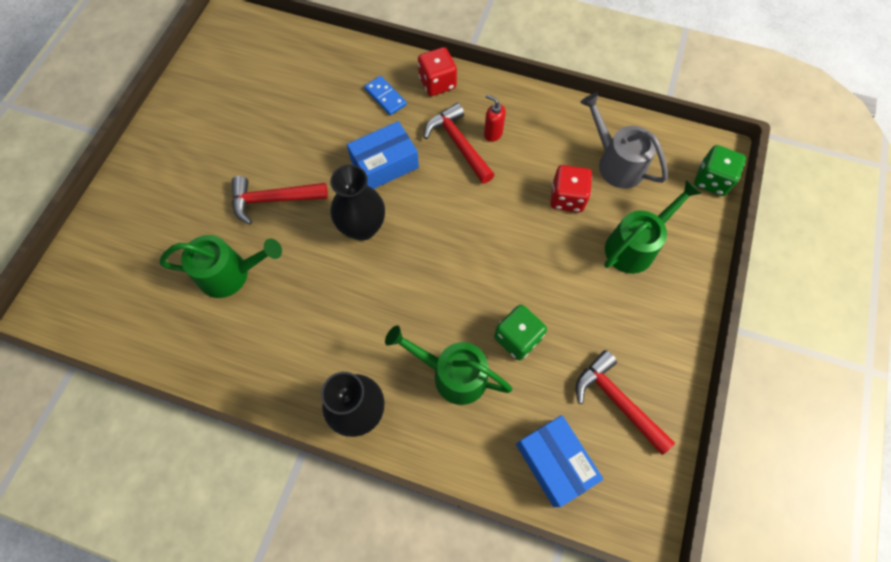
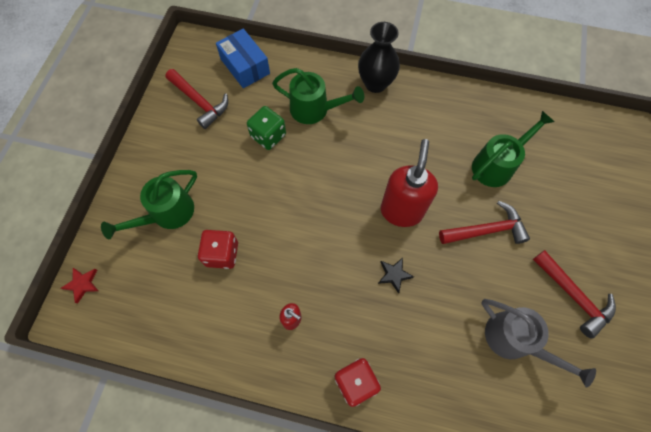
camera: 175 degrees right, 0 degrees up
green watering can [160,235,282,298] -> green watering can turned 150 degrees clockwise [472,111,554,187]
black vase [330,165,385,241] -> red soap dispenser [381,139,438,227]
blue box [347,121,419,189] -> black star [378,258,414,294]
blue domino [364,76,407,115] -> none
red hammer [424,103,494,184] -> red hammer moved to [533,250,616,339]
grey watering can [580,93,668,188] -> grey watering can moved to [482,299,596,388]
green dice [694,145,746,196] -> red star [61,268,99,304]

